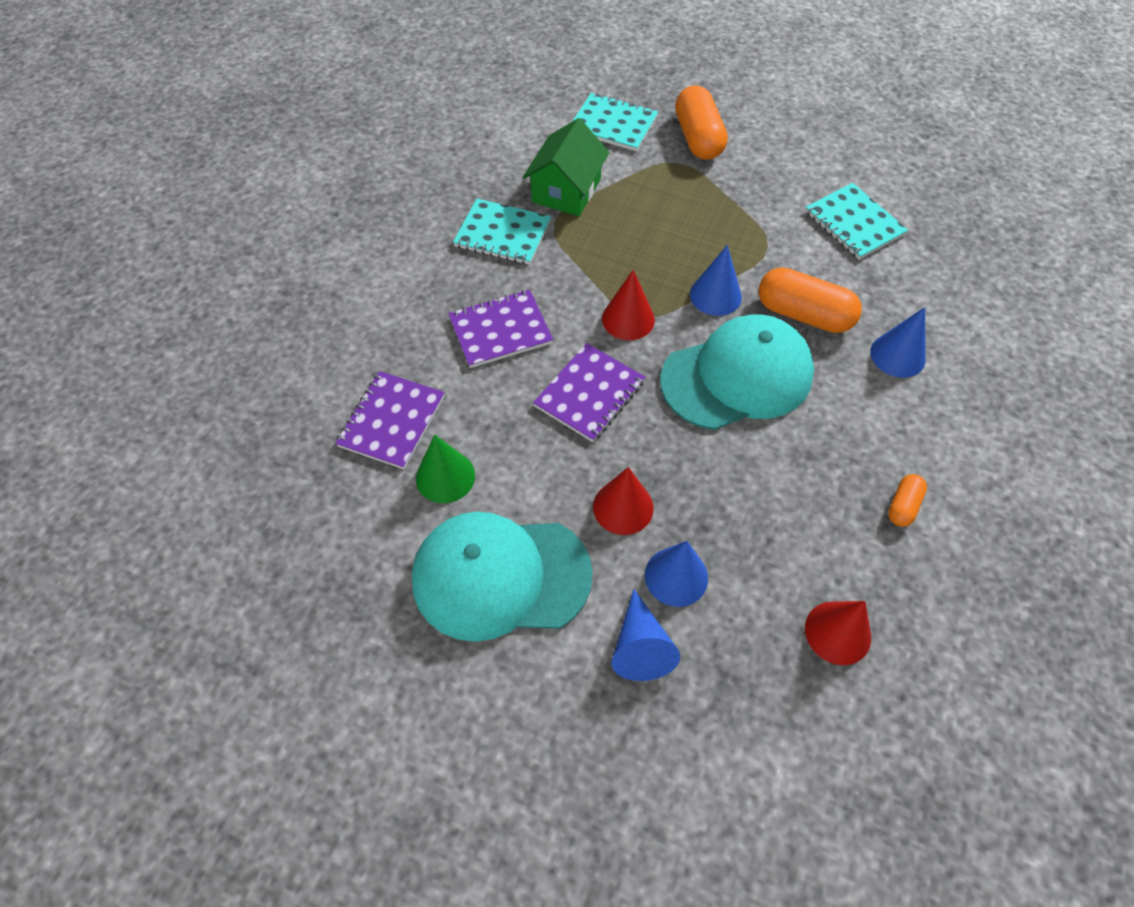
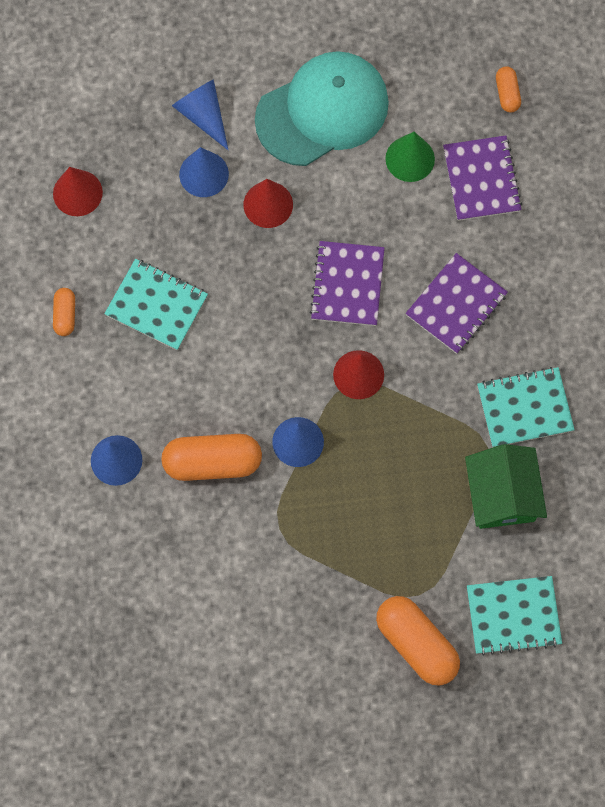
camera: 150 degrees right, 15 degrees up
turquoise cap [660,315,814,430] -> none
turquoise notebook [805,183,908,260] -> turquoise notebook moved to [104,259,208,351]
none -> orange capsule [496,66,521,112]

